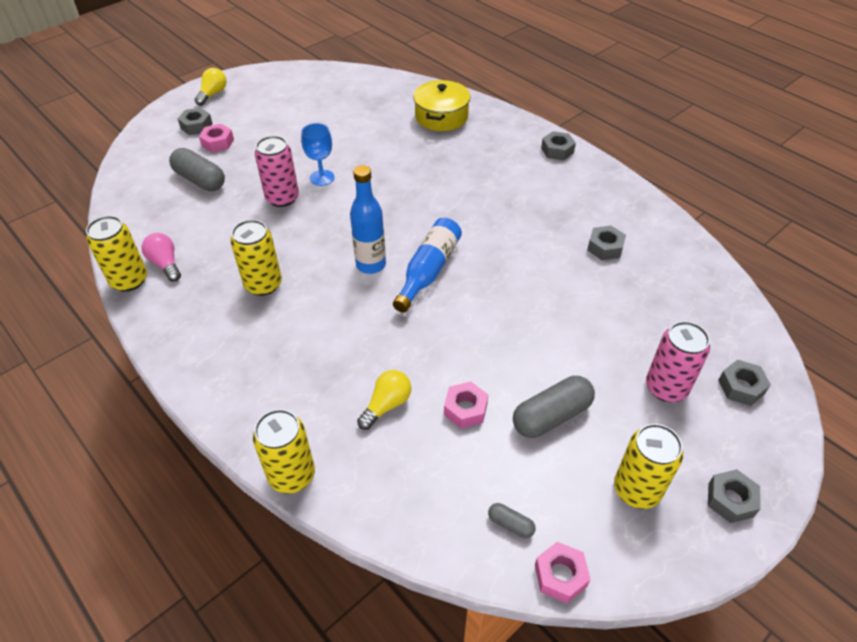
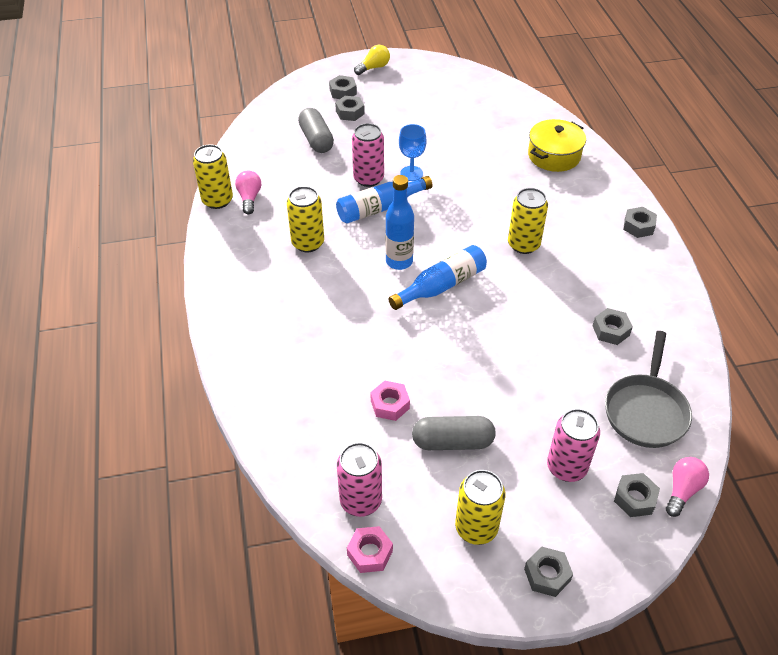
camera: 30 degrees right, 0 degrees up
pink nut [199,124,234,153] -> grey nut [335,96,365,121]
yellow can [253,409,315,494] -> yellow can moved to [508,188,548,254]
yellow light bulb [357,370,411,430] -> none
grey capsule [488,503,536,538] -> pink can [337,442,382,517]
none -> blue bottle [336,176,432,224]
none -> grey pan [605,331,692,448]
none -> pink light bulb [666,457,709,517]

